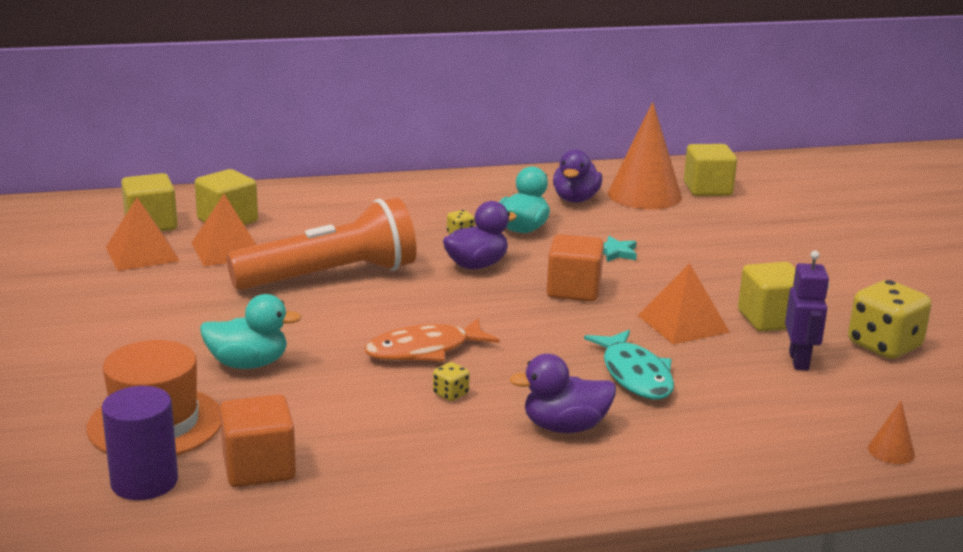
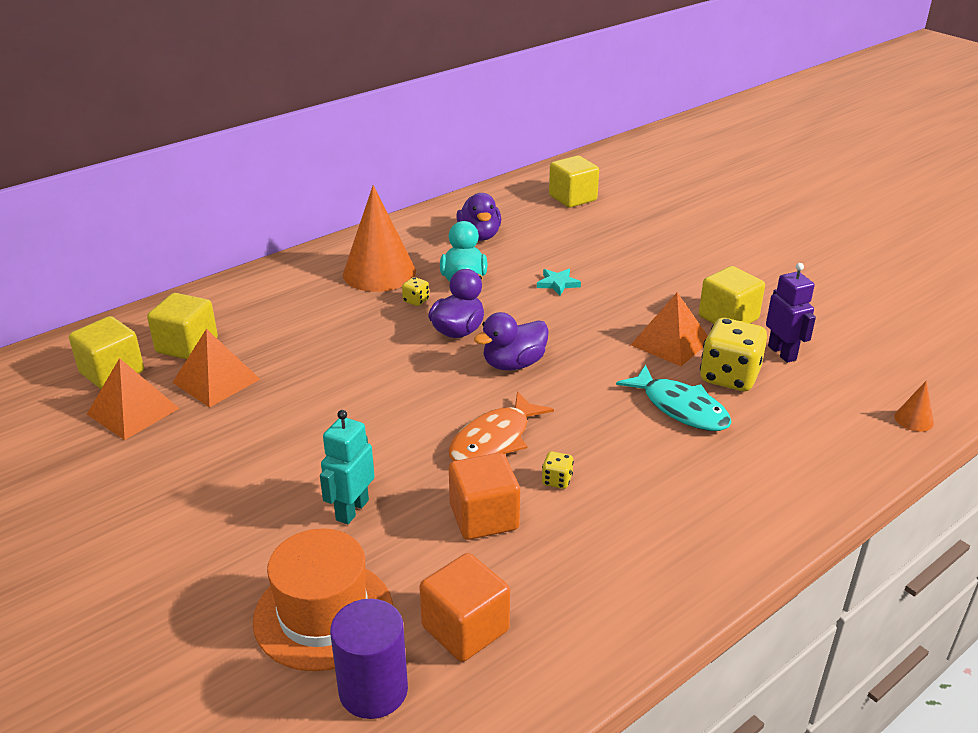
camera: 25 degrees left, 10 degrees up
turquoise duck [200,294,302,369] -> turquoise robot [320,410,374,524]
orange flashlight [227,198,417,290] -> none
purple duck [509,354,616,433] -> purple duck moved to [474,312,549,370]
orange cube [547,234,604,302] -> orange cube moved to [449,453,520,540]
orange cone [608,102,682,209] -> orange cone moved to [343,185,416,292]
yellow dice [848,280,932,359] -> yellow dice moved to [700,318,767,391]

